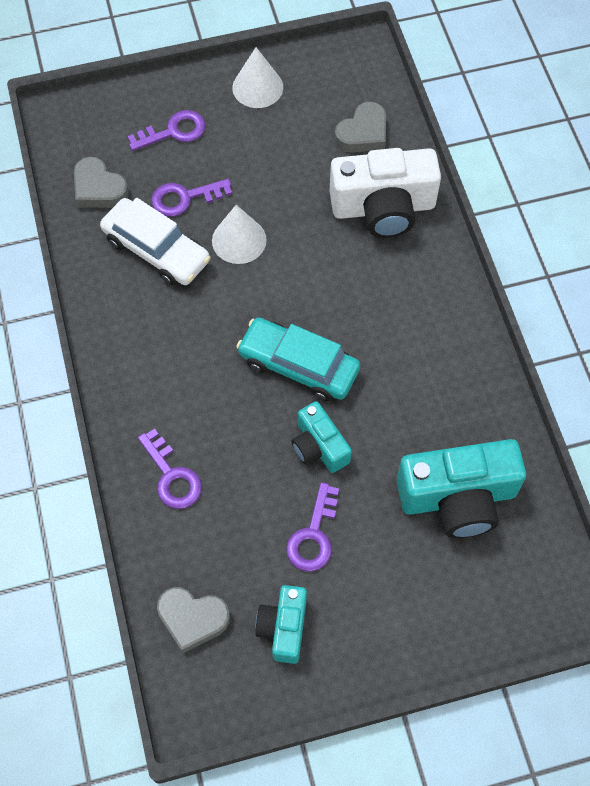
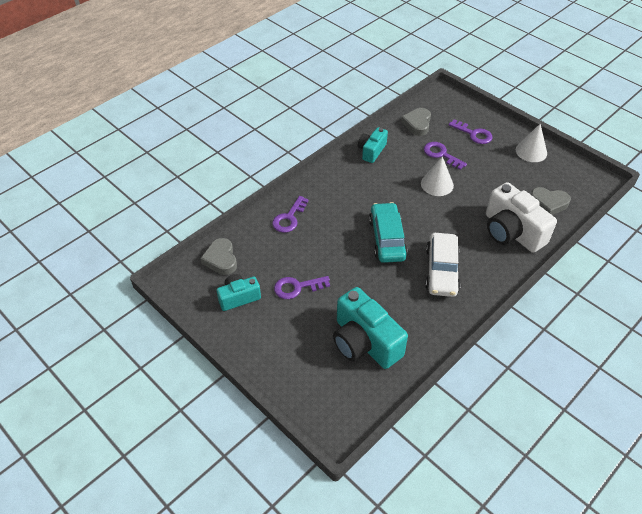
camera: 60 degrees right, 15 degrees down
white car [100,198,211,286] -> white car moved to [425,233,461,297]
turquoise camera [291,401,352,473] -> turquoise camera moved to [358,127,388,163]

